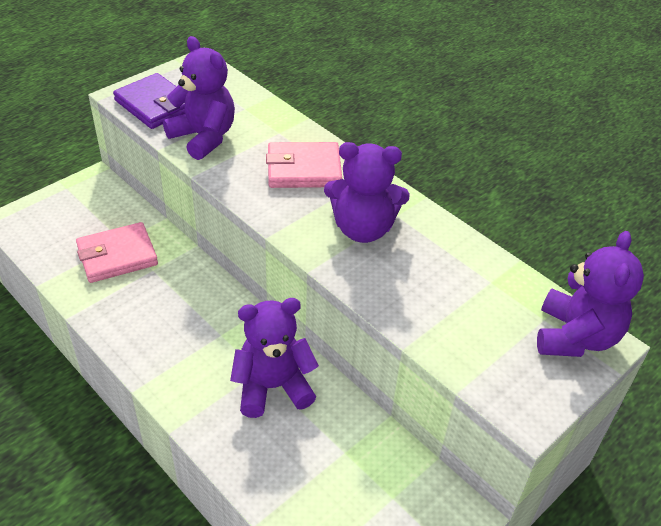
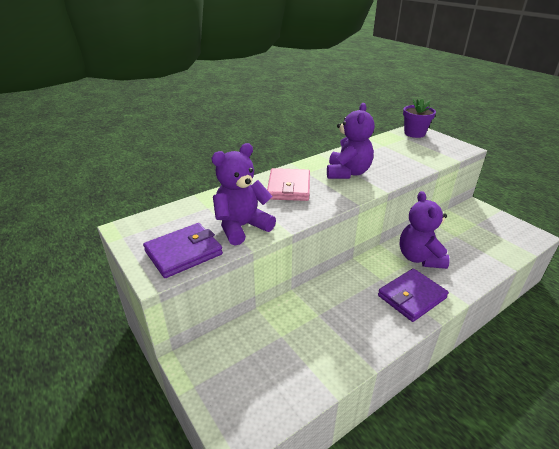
camera: 80 degrees left, 10 degrees down
pink wallet [76,222,158,283] -> none
purple teddy bear [537,231,644,357] -> purple flower pot [403,99,436,138]
none -> purple wallet [378,268,449,322]

